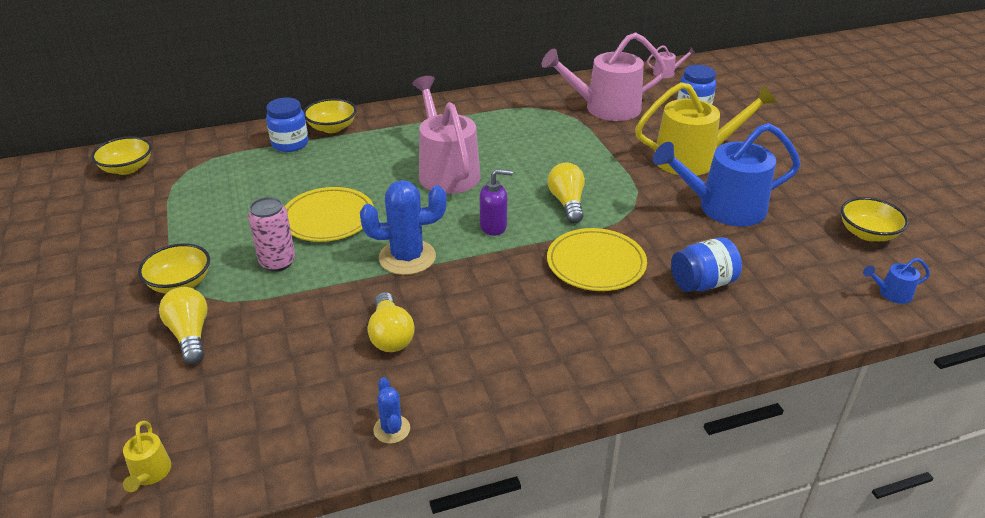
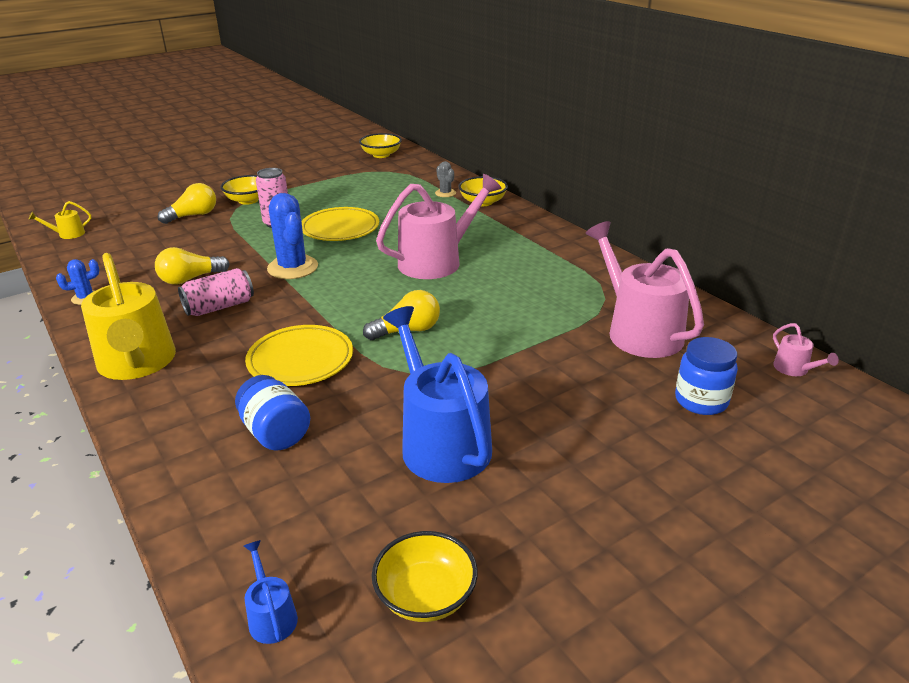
camera: 75 degrees right, 5 degrees down
blue jar [266,98,308,152] -> grey cactus [435,161,456,197]
purple soap dispenser [480,169,513,236] -> none
yellow watering can [635,82,777,175] -> yellow watering can moved to [81,253,176,380]
none -> pink can [178,268,254,316]

